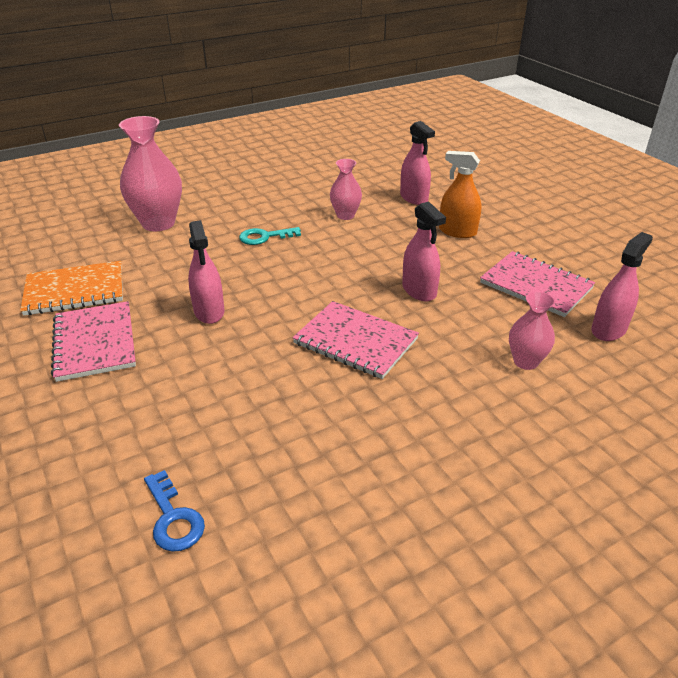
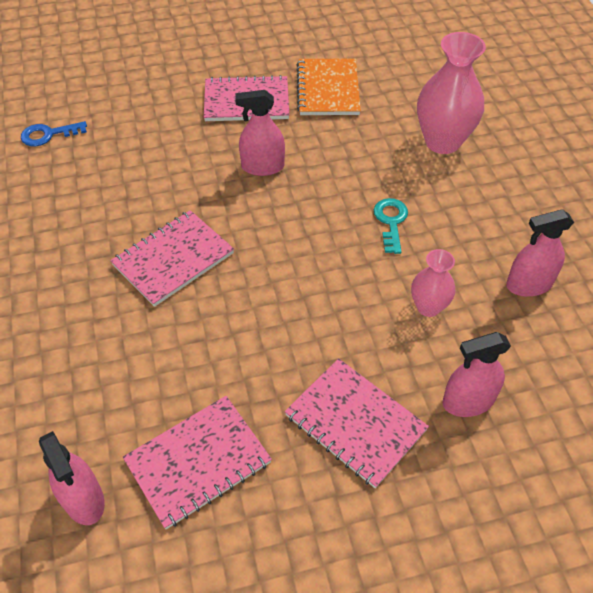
camera: 105 degrees right, 15 degrees up
pink spray bottle [402,201,446,301] -> pink spray bottle moved to [506,209,574,297]
orange spray bottle [439,151,481,238] -> pink notebook [285,358,429,488]
pink vase [509,291,556,370] -> none

